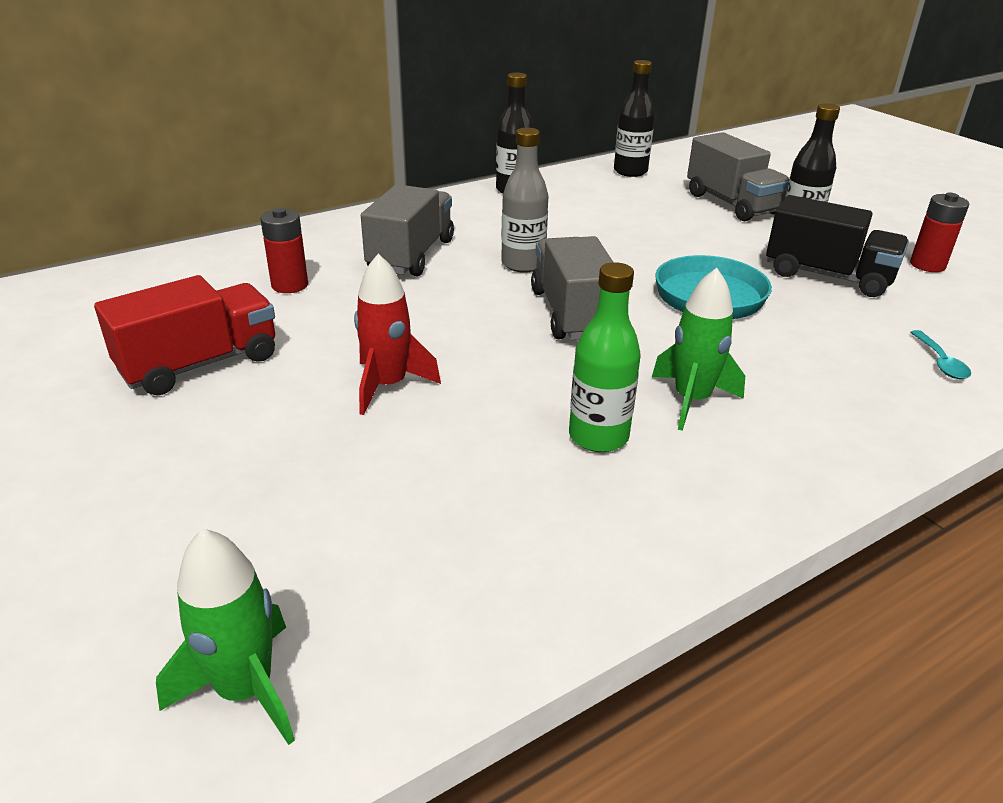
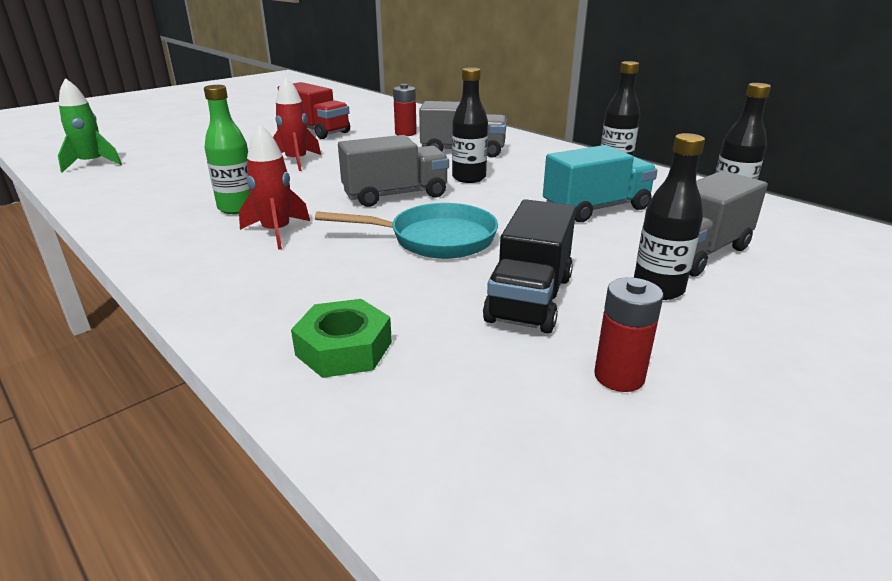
camera: 80 degrees right, 5 degrees down
grey bottle [501,127,548,273] -> black bottle [452,67,488,183]
green rocket [652,268,745,431] -> red rocket [239,124,310,250]
turquoise spoon [910,330,971,379] -> green nut [291,299,392,378]
none -> turquoise truck [543,145,658,222]

